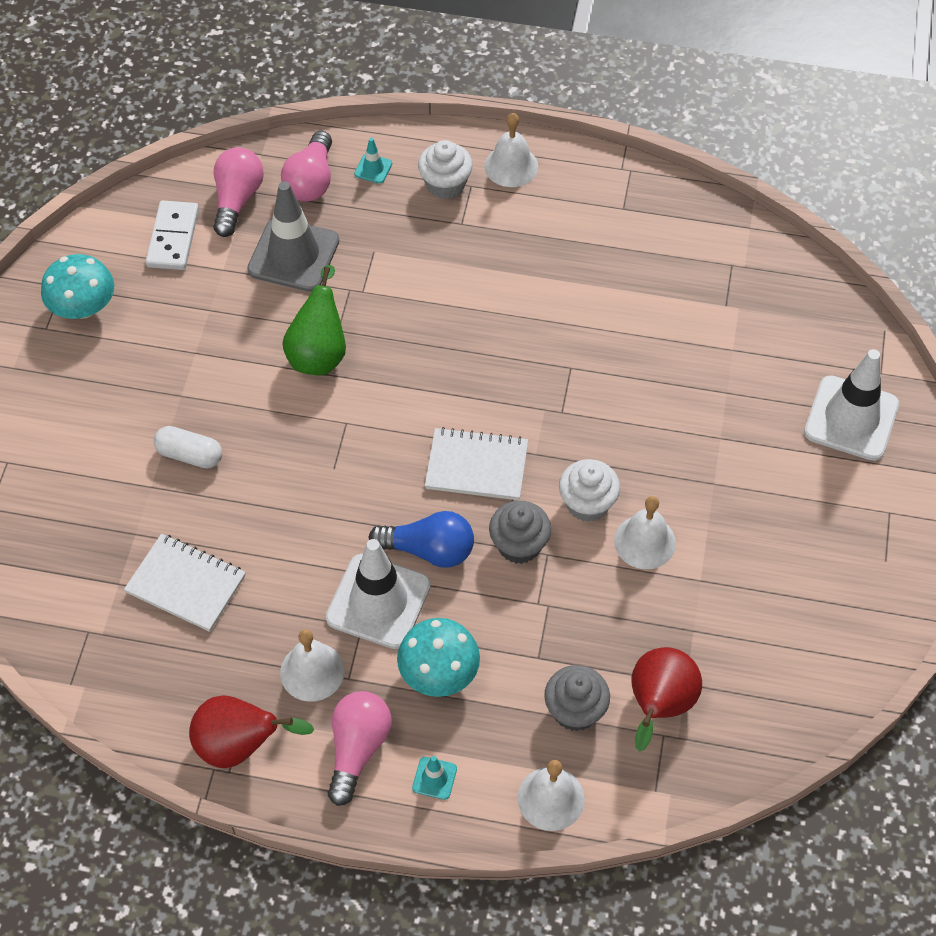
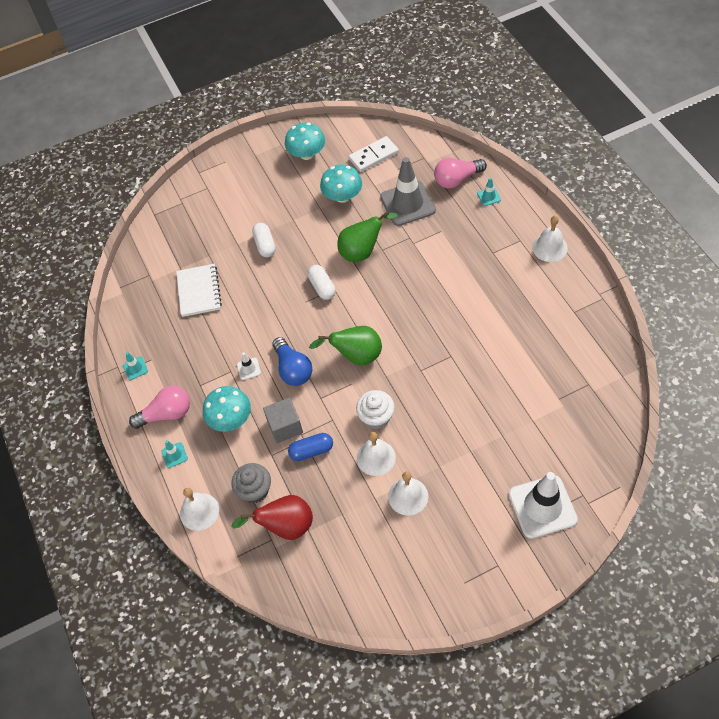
camera: 60 degrees right, 0 degrees up
red pear [189,695,314,768] -> turquoise traffic cone [123,352,148,380]
pink light bulb [213,147,264,237] -> none
white bell [280,629,344,702] -> white bell moved to [388,472,428,516]
white traffic cone [326,539,431,649] -> white traffic cone [237,352,261,380], size x0.42
white cupcake [418,140,473,199] -> none
white notebook [425,427,528,500] -> green pear [309,326,382,366]
grey cupcake [489,500,551,564] -> none
none -> grey cube [263,398,303,443]
none -> blue capsule [288,433,333,461]
none -> white capsule [307,265,336,300]
none -> turquoise mushroom [320,164,362,203]

